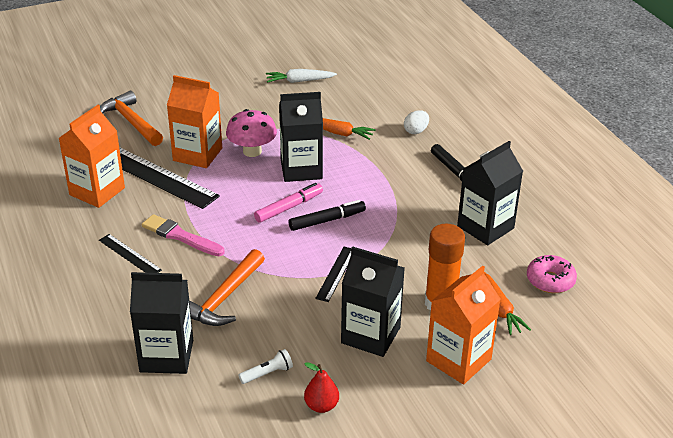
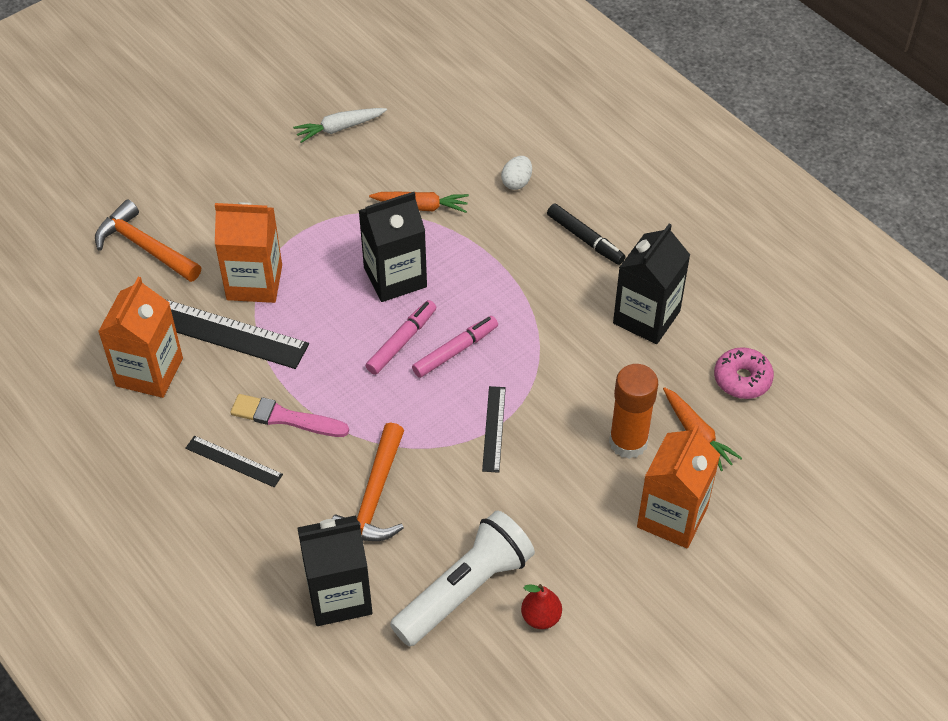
camera: 15 degrees left, 15 degrees up
pink mushroom [226,109,277,157] -> none
white flashlight [238,349,293,384] -> white flashlight [390,510,535,646], size x2.47
black marker [289,200,366,231] -> pink marker [412,316,498,378]
black carton [341,246,405,357] -> none

